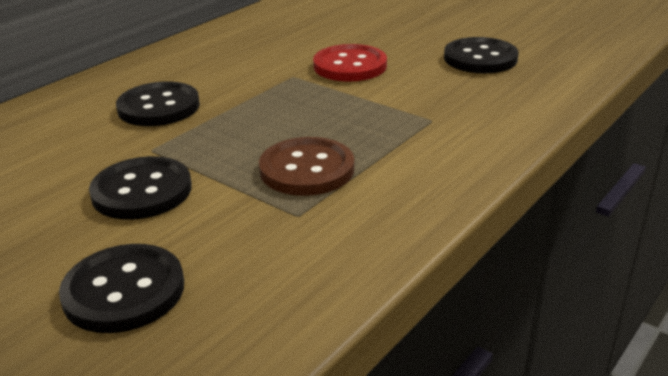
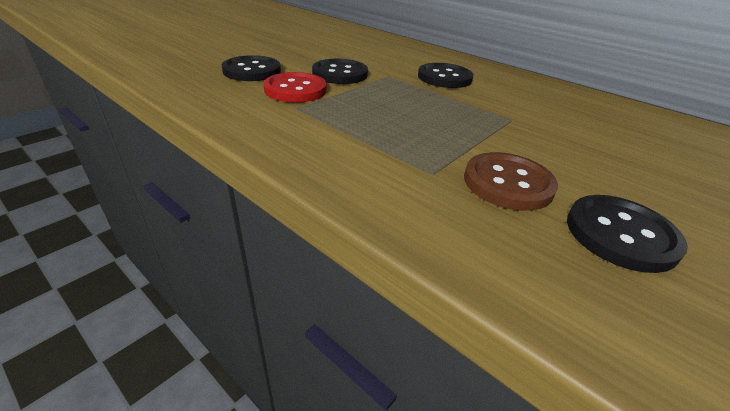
camera: 90 degrees right, 5 degrees up
brown button [259,137,355,196] -> brown button moved to [464,152,558,211]
red button [313,44,387,82] -> red button moved to [263,72,327,102]

